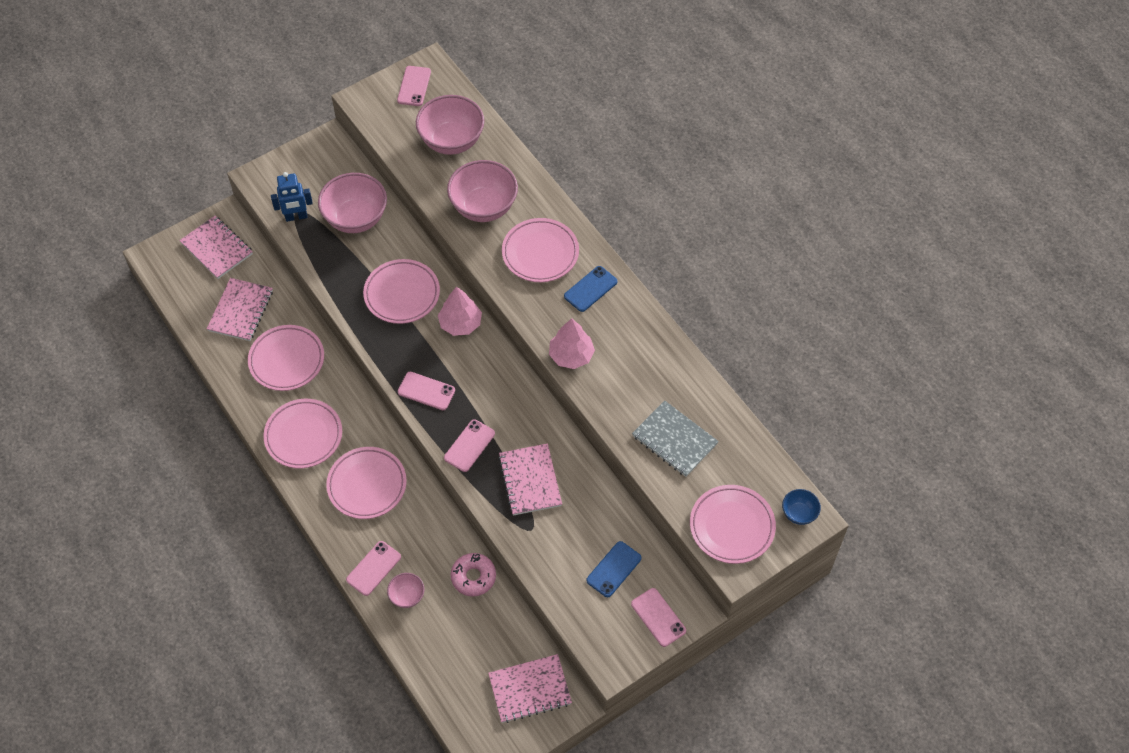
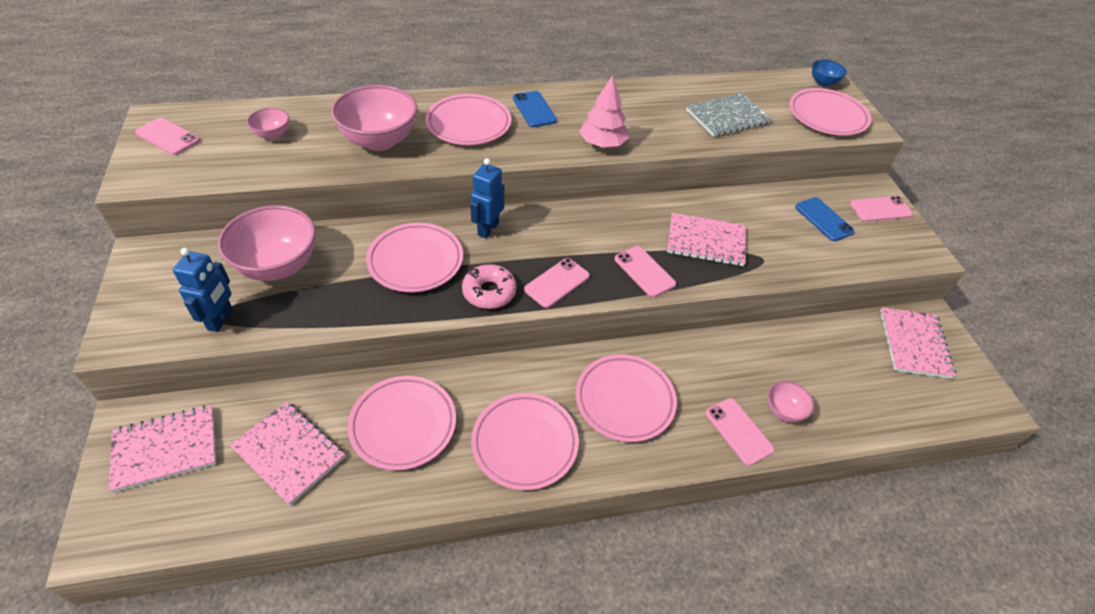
camera: 70 degrees left, 10 degrees down
pink bowl [416,95,485,155] -> pink bowl [247,108,289,140], size x0.49
pink tree [438,287,482,336] -> blue robot [470,158,504,238]
pink donut [451,553,496,597] -> pink donut moved to [462,264,517,309]

